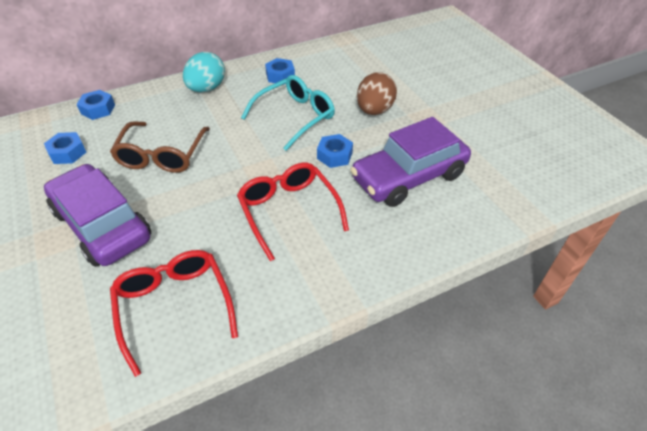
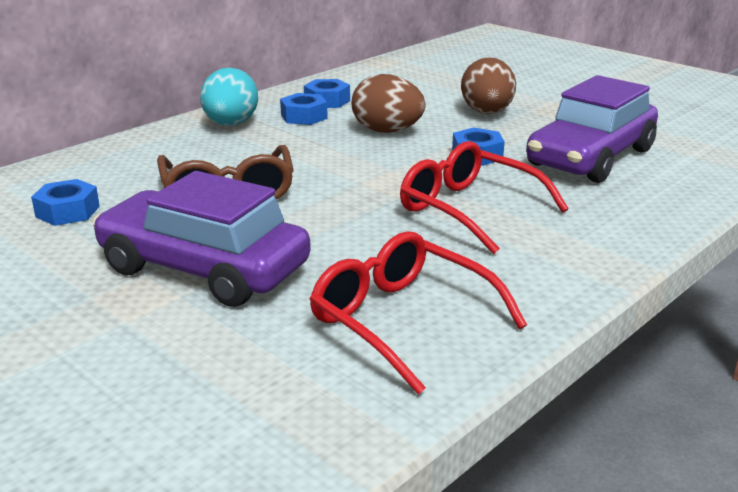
camera: 20 degrees left, 20 degrees down
blue nut [76,90,115,120] -> blue nut moved to [280,93,328,125]
turquoise glasses [241,75,335,151] -> brown egg [352,74,426,133]

